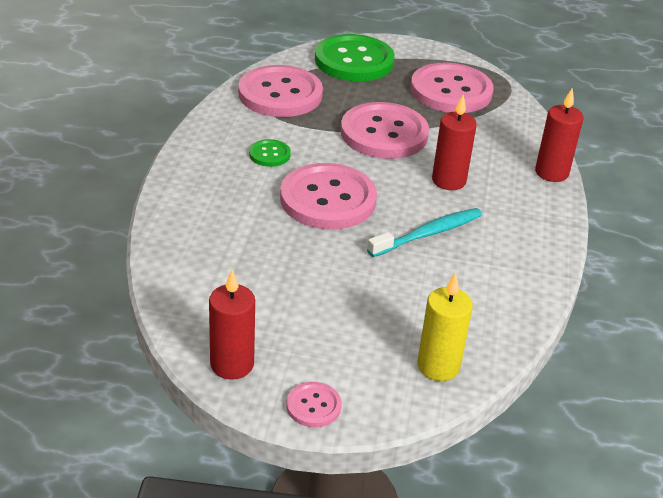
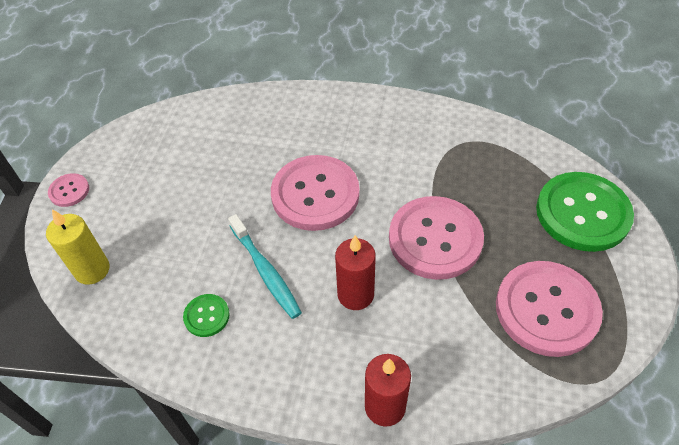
camera: 95 degrees right, 15 degrees up
red candle [209,269,255,380] -> none
pink button [238,65,323,117] -> none
green button [249,139,291,167] -> green button moved to [183,294,230,337]

